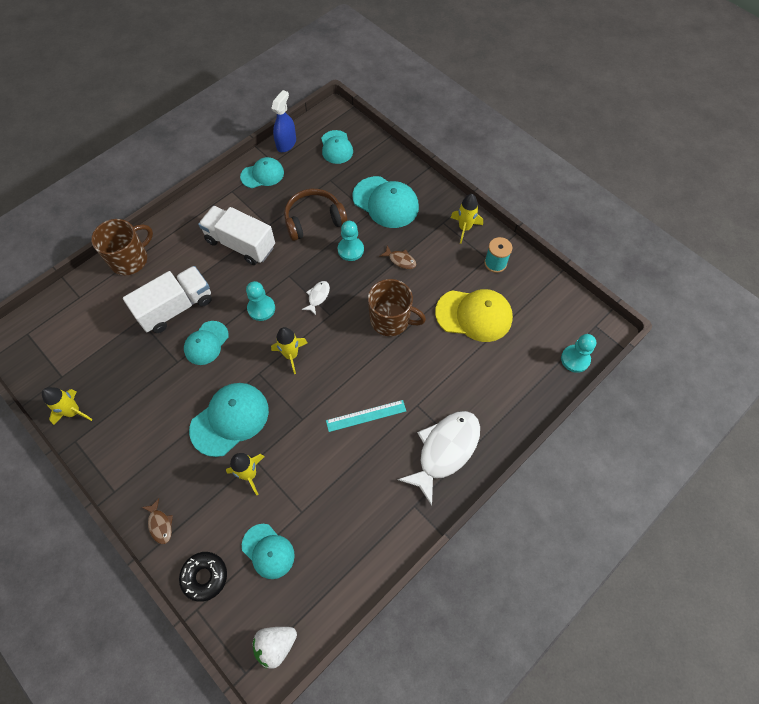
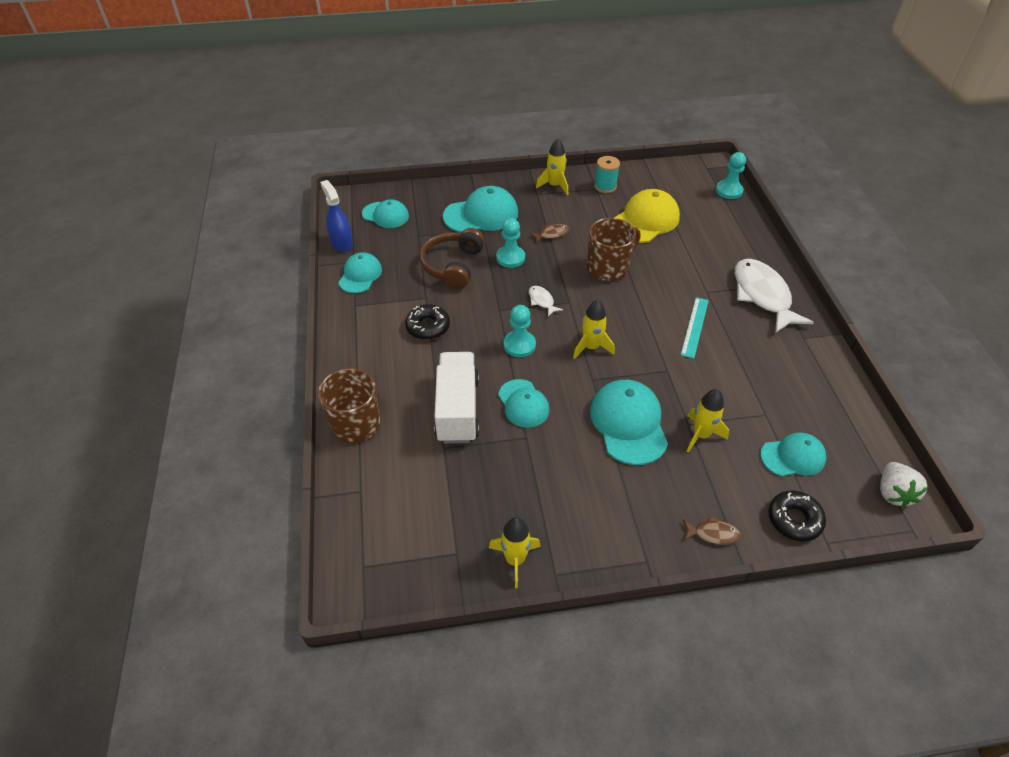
camera: 55 degrees left, 15 degrees down
white truck [198,206,275,265] -> black donut [405,304,450,340]

